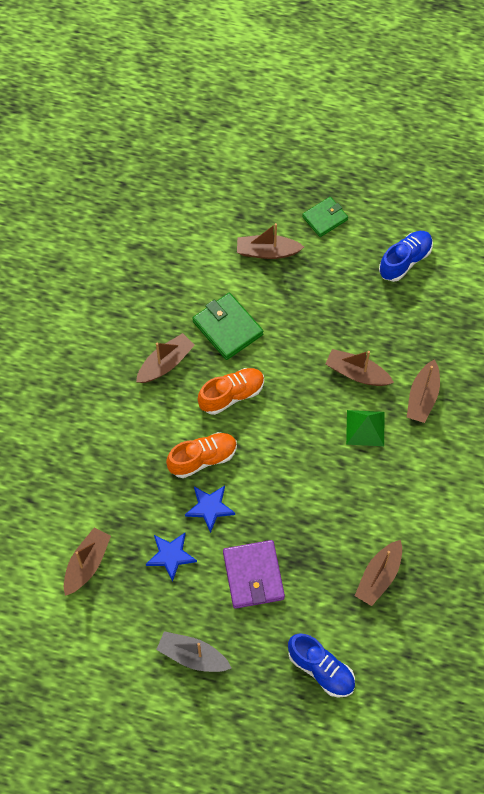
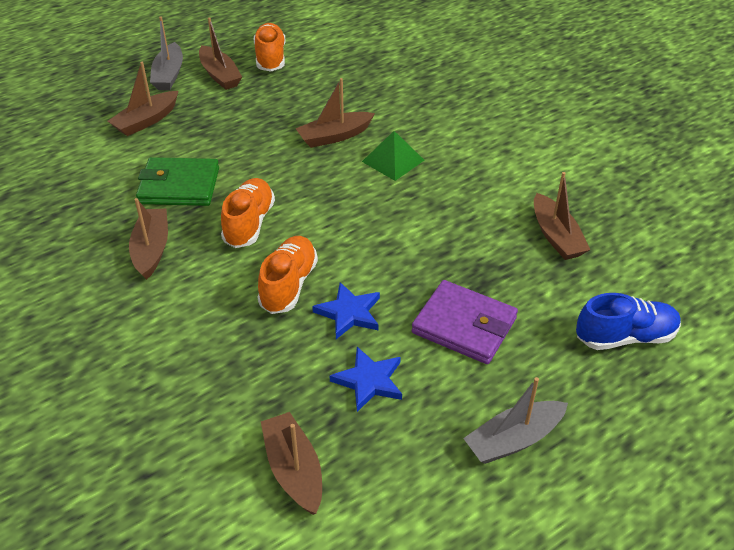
camera: 50 degrees left, 20 degrees down
green wallet [302,197,348,237] -> grey boat [150,17,183,90]
blue shoe [379,231,433,282] -> orange shoe [254,23,286,72]
brown boat [407,359,440,423] -> brown boat moved to [199,17,242,90]

